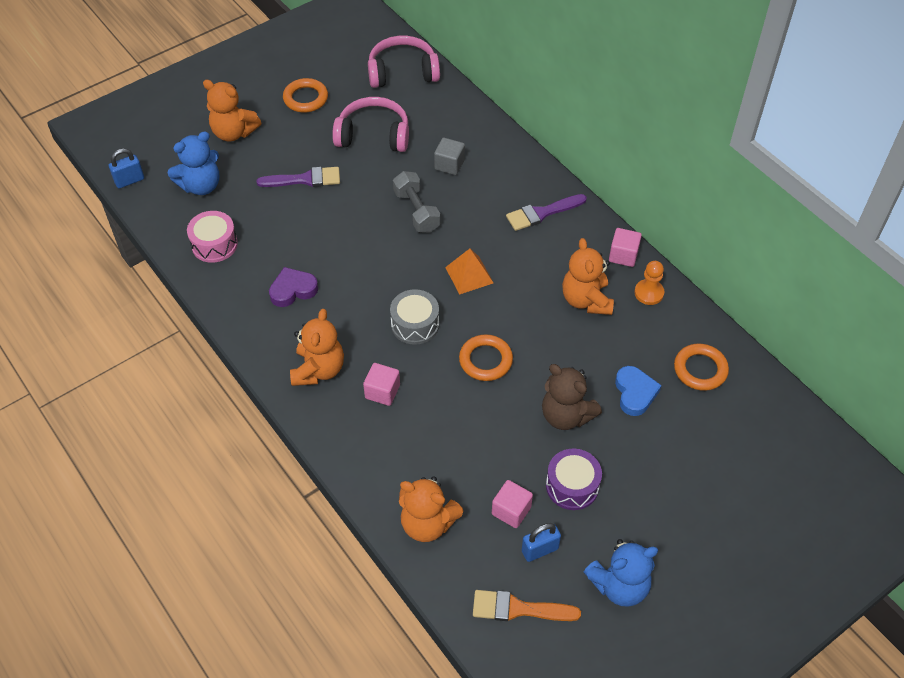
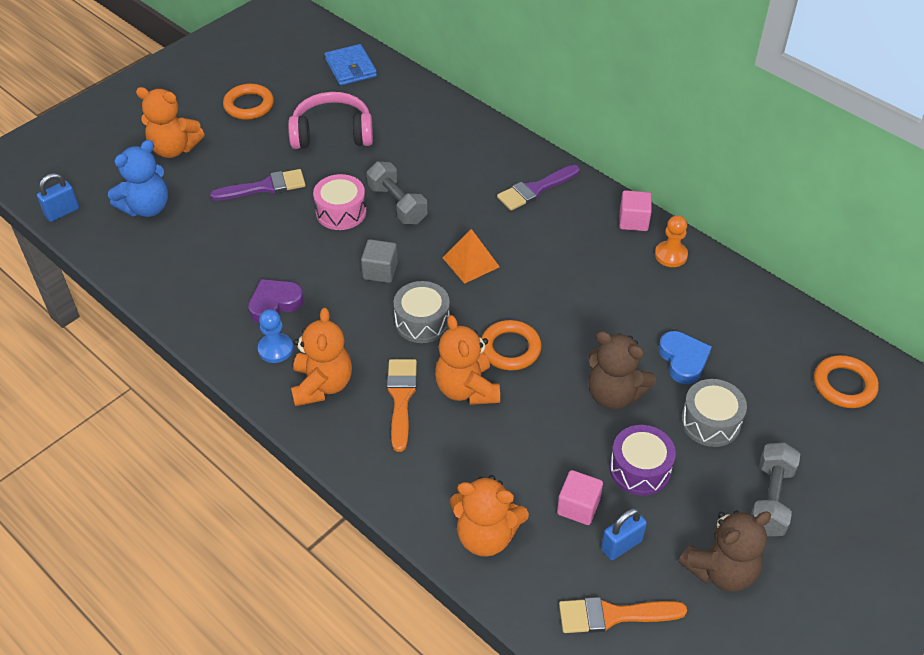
camera: 10 degrees left, 5 degrees down
pink drum [187,211,238,263] -> pink drum moved to [313,174,367,230]
pink cube [363,363,400,406] -> orange brush [387,359,417,452]
pink headphones [368,36,440,88] -> blue wallet [325,44,377,86]
grey cube [434,138,465,175] -> grey cube moved to [361,239,398,283]
orange teddy bear [562,238,614,315] -> orange teddy bear moved to [435,315,500,405]
blue teddy bear [584,539,658,607] -> brown teddy bear [679,510,771,592]
orange ring [674,344,729,391] -> orange ring moved to [814,355,879,408]
none -> blue pawn [258,309,293,363]
none -> grey drum [681,379,747,447]
none -> grey dumbbell [751,442,800,536]

